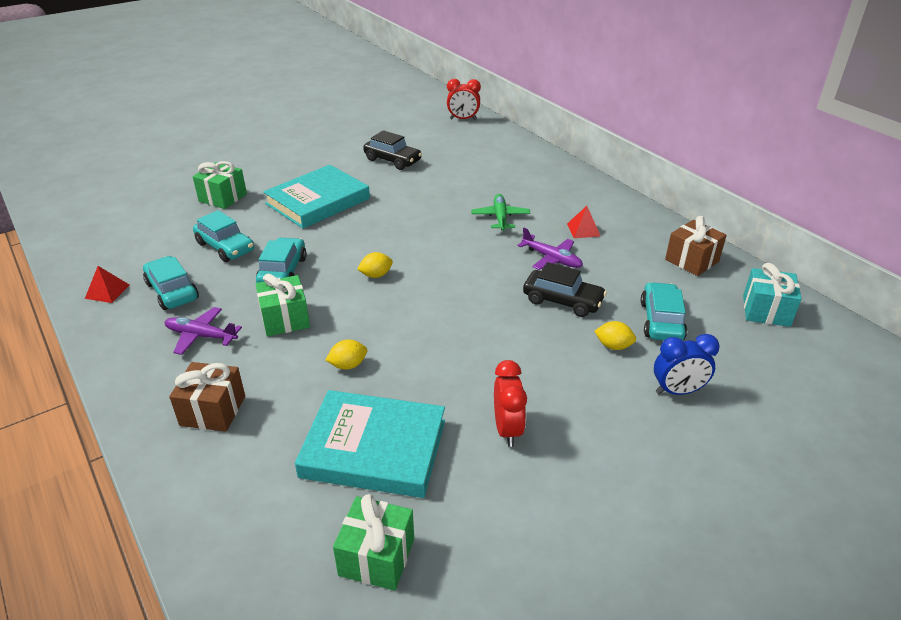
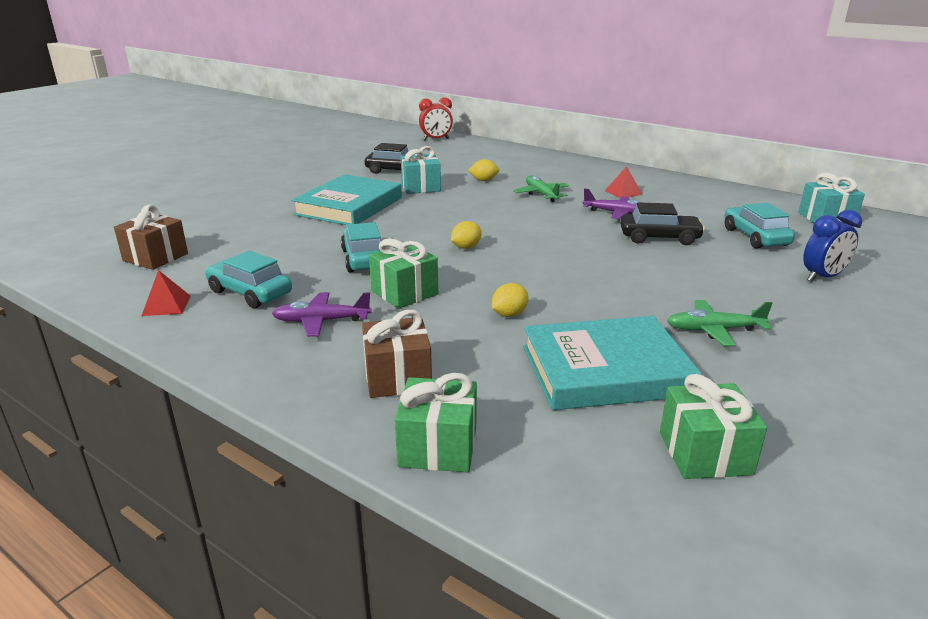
camera: 20 degrees left, 10 degrees down
green gift [193,161,247,209] -> green gift moved to [395,373,477,473]
turquoise car [193,210,254,262] -> none
red clock [494,360,527,447] -> green plane [667,300,772,346]
yellow lemon [594,321,636,350] -> yellow lemon moved to [468,159,499,181]
brown gift [665,216,727,276] -> brown gift moved to [114,204,188,270]
none -> turquoise gift [401,146,441,194]

